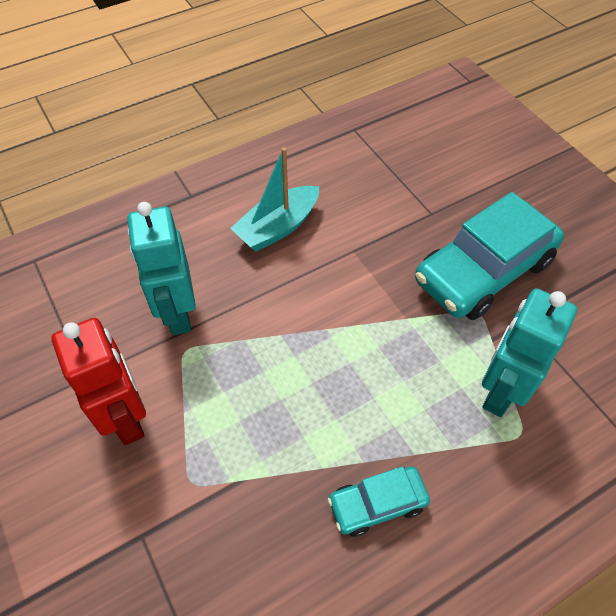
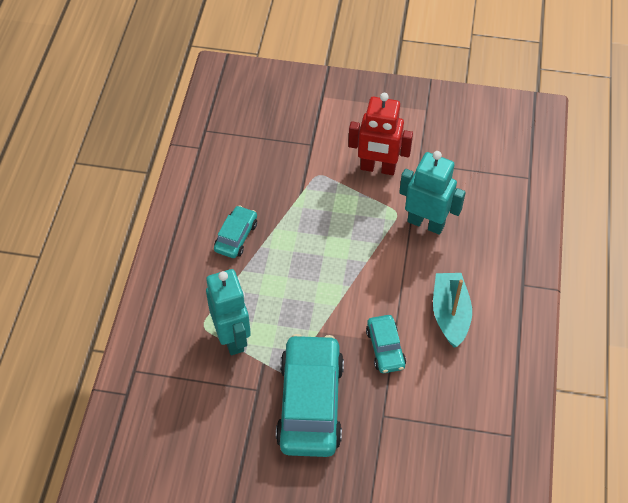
camera: 130 degrees right, 0 degrees up
none -> turquoise car [366,315,406,373]

